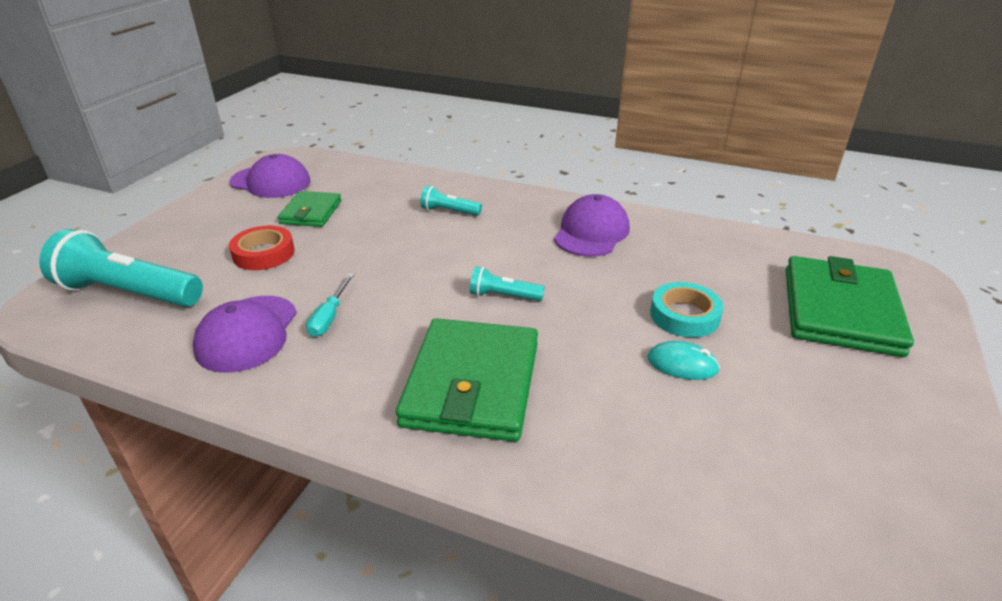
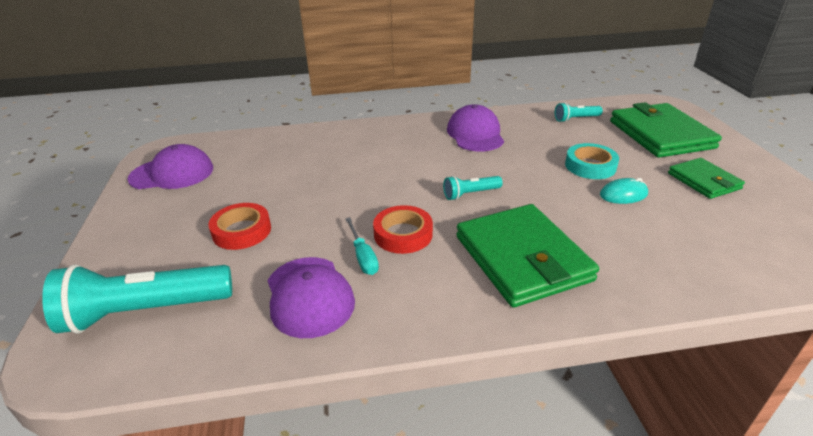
camera: 30 degrees left, 0 degrees up
green wallet [278,191,341,227] -> green wallet moved to [668,158,745,199]
turquoise flashlight [420,186,482,216] -> turquoise flashlight moved to [555,102,603,122]
none -> red tape [373,205,433,254]

